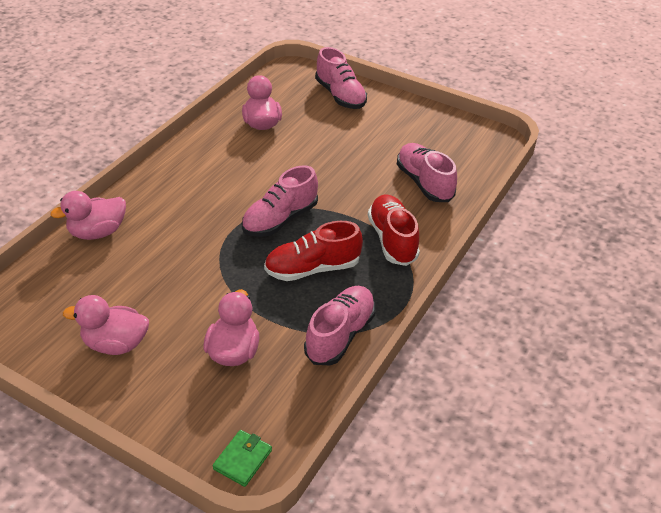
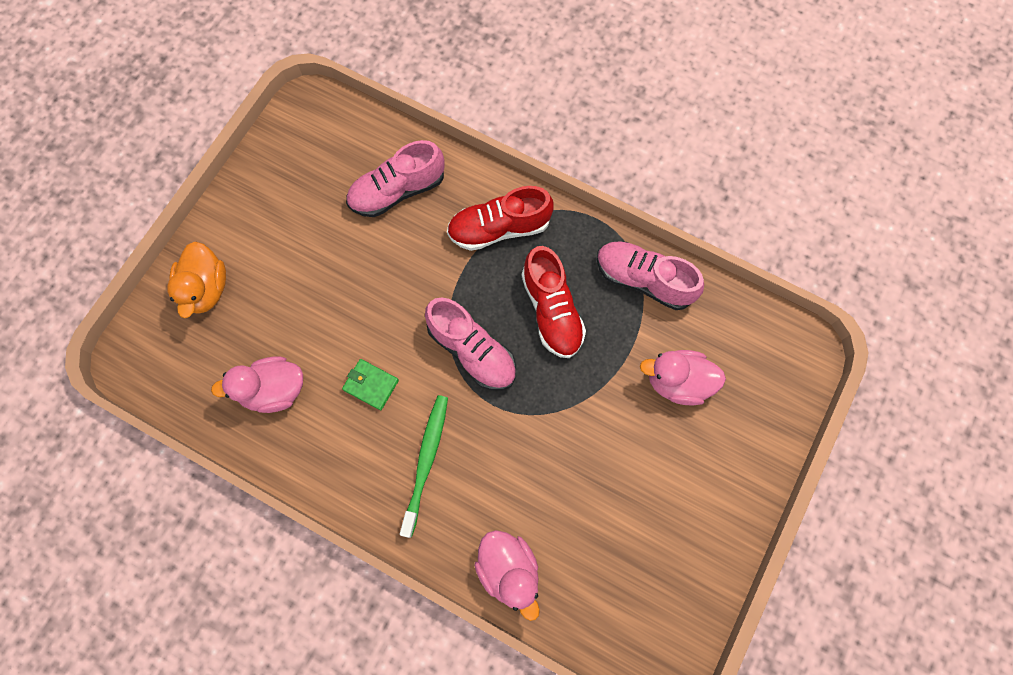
camera: 90 degrees left, 30 degrees up
pink duck [63,295,149,355] -> none
green wallet [213,430,272,487] -> green wallet moved to [342,359,399,410]
pink shoe [315,47,367,109] -> orange duck [167,241,226,318]
none -> green toothbrush [400,395,448,538]

